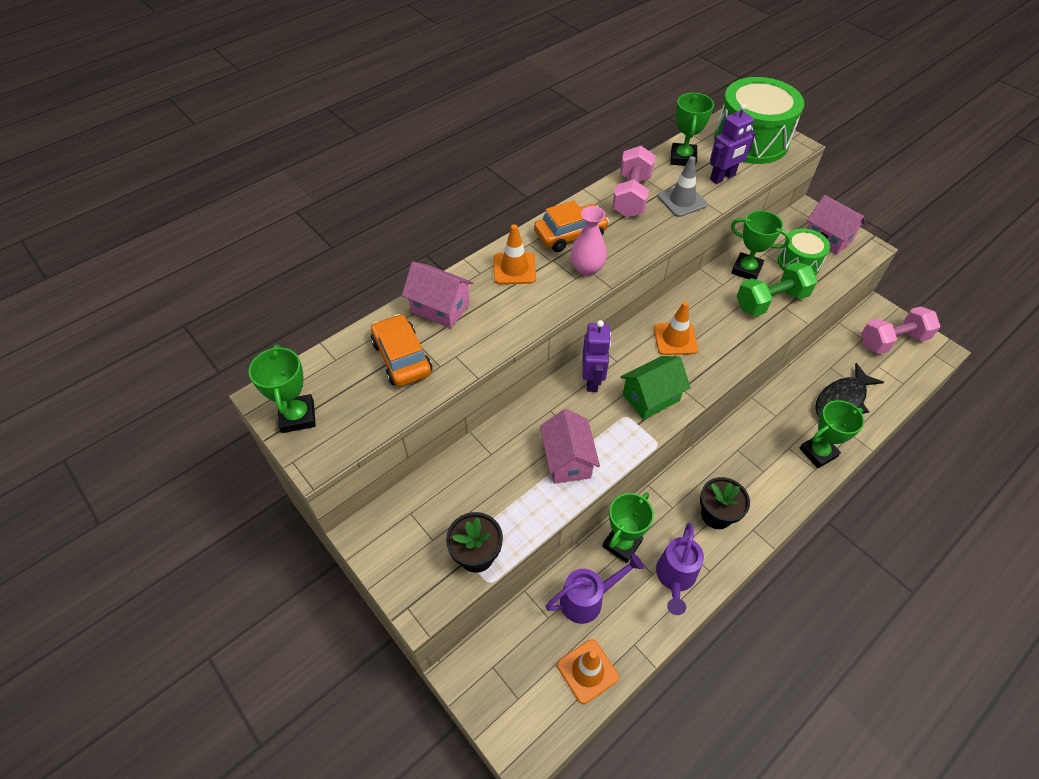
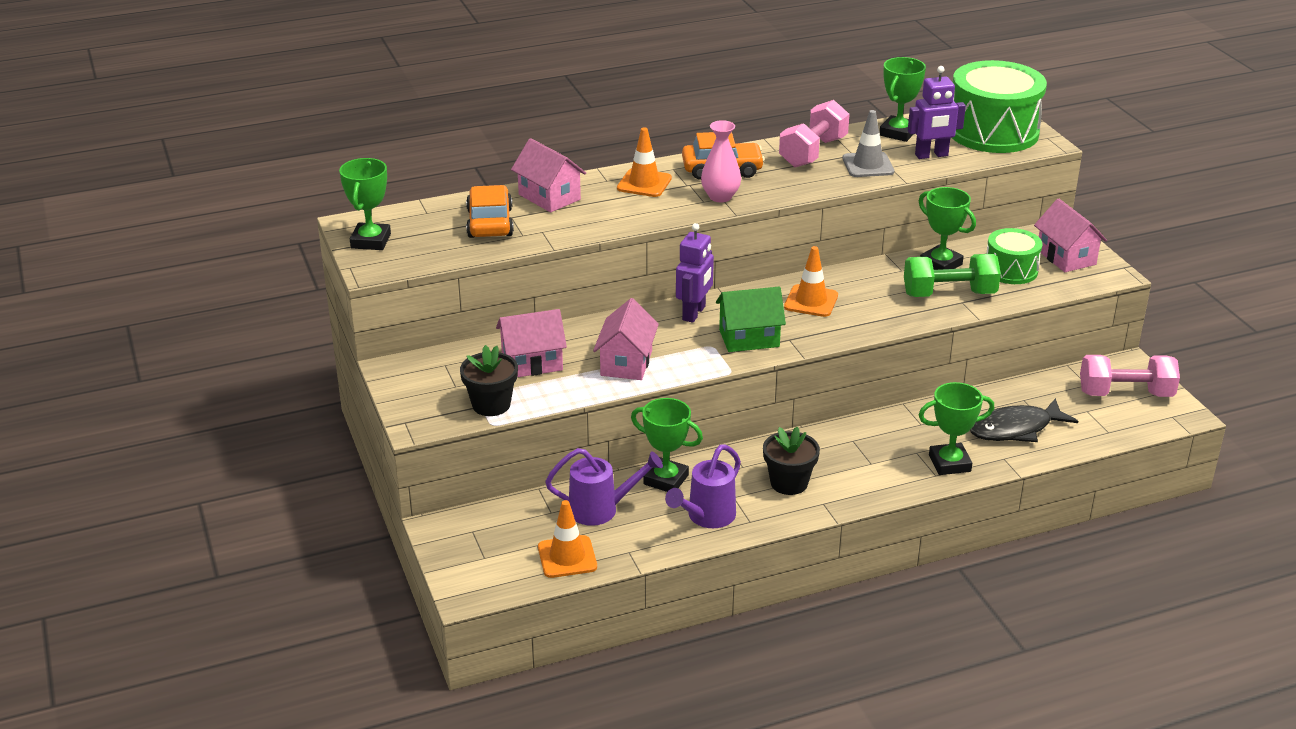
camera: 20 degrees right, 20 degrees down
green trophy [602,492,654,563] -> green trophy turned 60 degrees clockwise [631,398,703,492]
none -> pink house [496,309,567,377]

